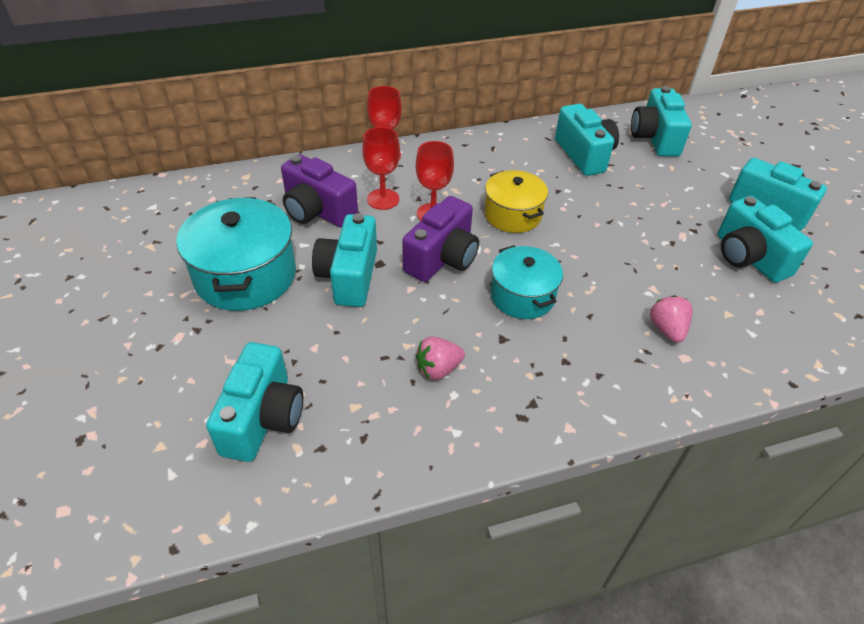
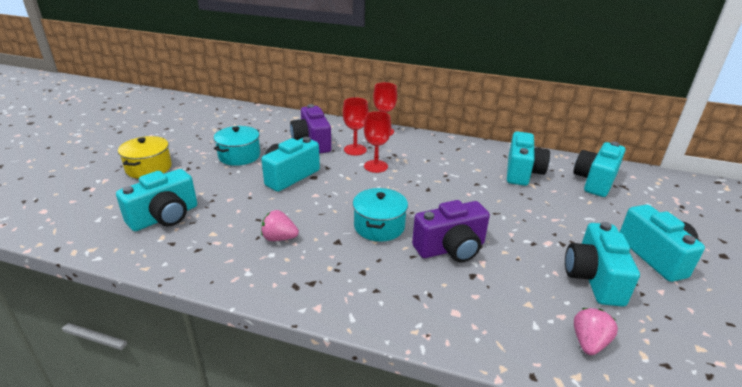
camera: 35 degrees right, 15 degrees down
turquoise pot [176,197,296,311] -> turquoise pot [214,126,260,166], size x0.64
purple camera [402,196,479,282] -> purple camera moved to [412,200,490,263]
yellow pot [484,170,548,233] -> yellow pot moved to [118,136,172,179]
pink strawberry [650,295,693,343] -> pink strawberry moved to [574,308,618,355]

